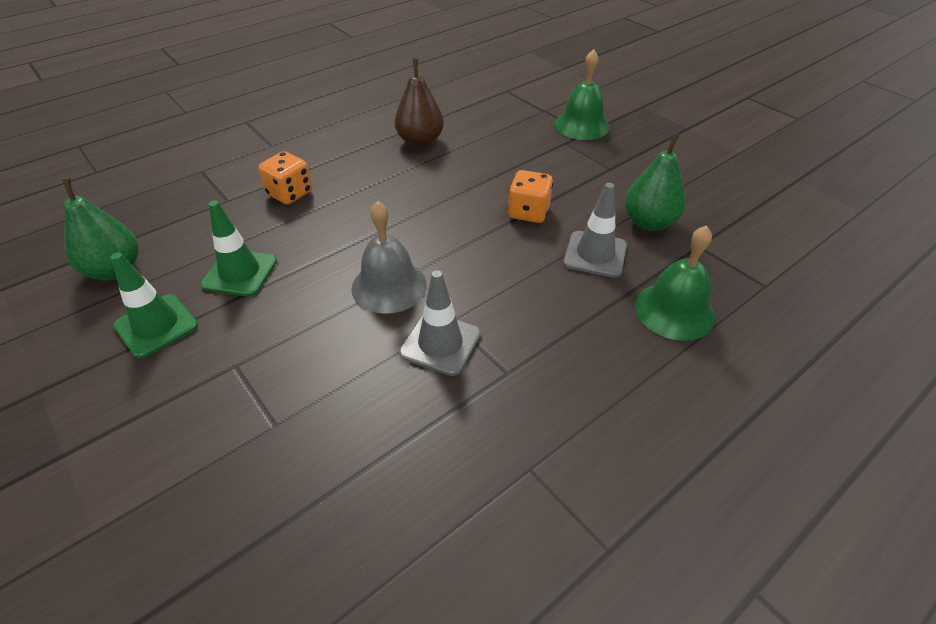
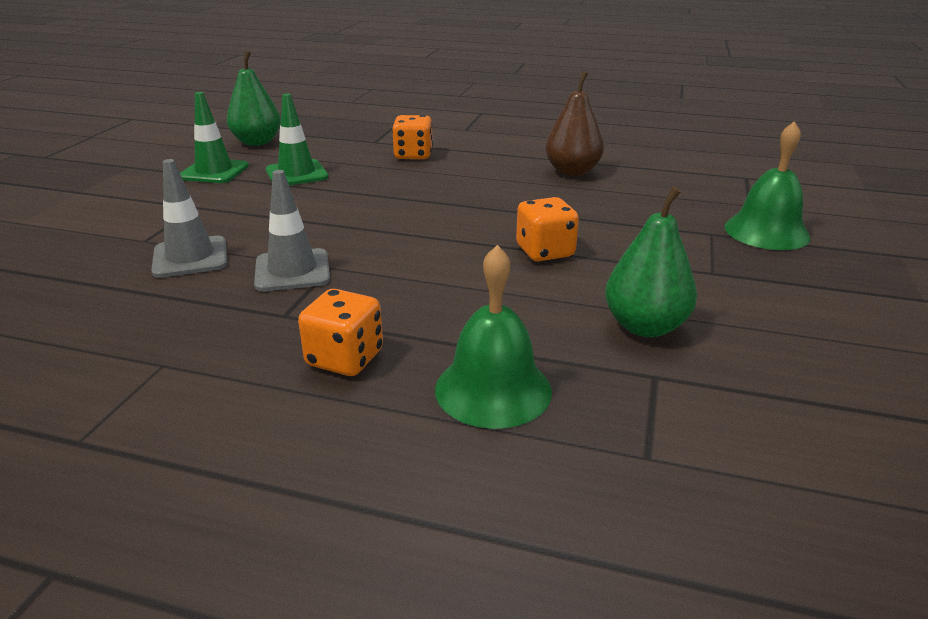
camera: 55 degrees right, 15 degrees down
grey bell [351,201,427,314] -> none
grey traffic cone [563,183,627,278] -> grey traffic cone moved to [151,159,227,278]
none -> orange dice [298,289,383,376]

